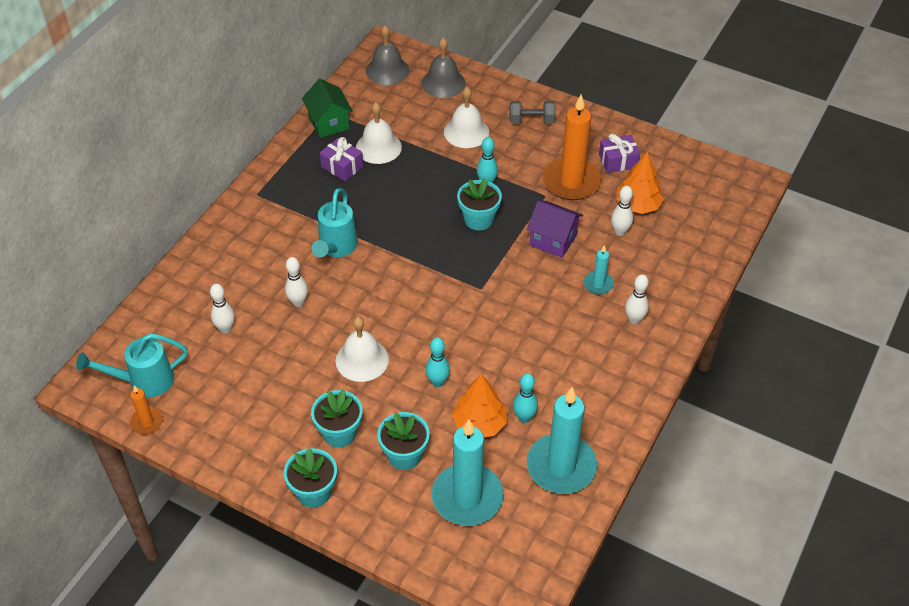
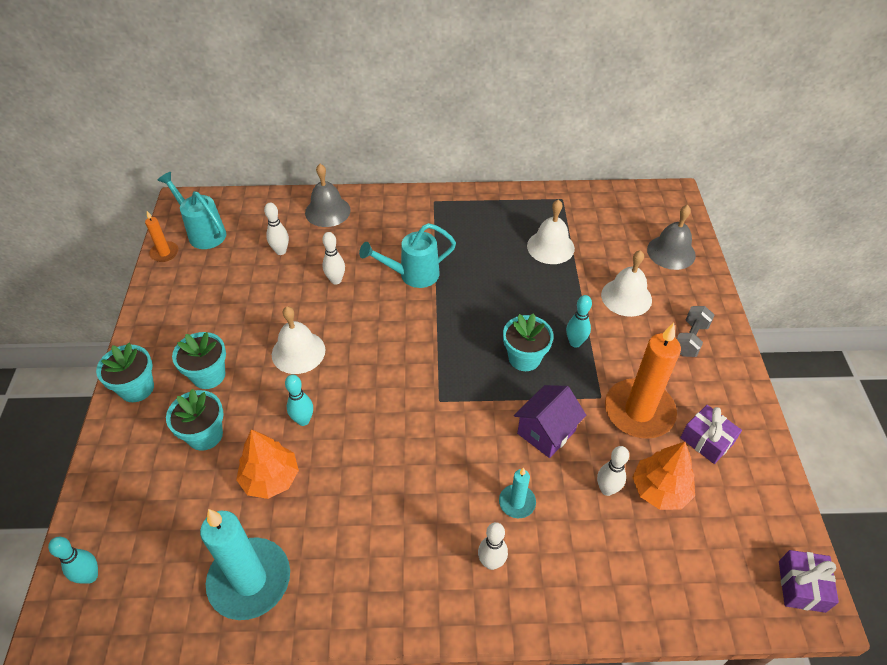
camera: 60 degrees right, 0 degrees up
green house [302,79,353,138] -> none
purple gift [320,137,363,181] -> purple gift moved to [779,550,839,613]
grey bell [366,25,409,85] -> grey bell moved to [305,164,351,227]
turquoise candle [432,419,504,526] -> none
grey dumbbell [510,101,556,124] -> grey dumbbell turned 60 degrees clockwise [677,306,714,357]
turquoise bowling pin [513,373,538,423] -> turquoise bowling pin moved to [48,537,98,584]
purple house [527,200,583,258] -> purple house turned 45 degrees clockwise [514,385,586,458]

